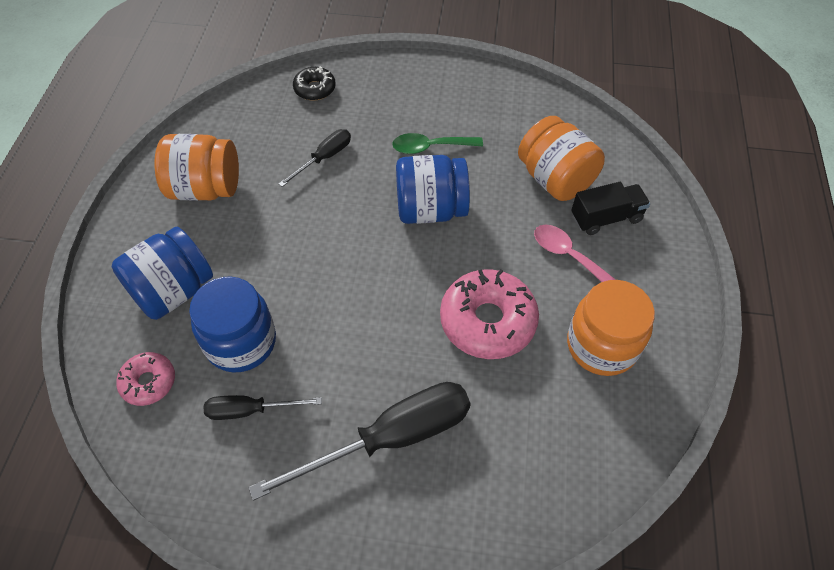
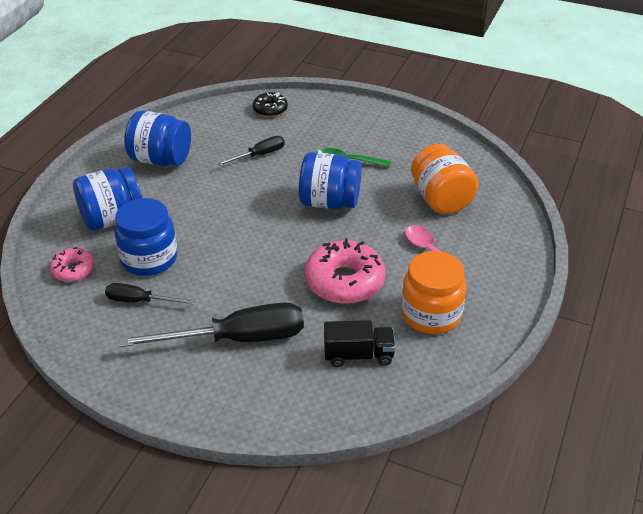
camera: 15 degrees right, 15 degrees down
orange jar [154,134,239,201] -> blue jar [124,110,191,166]
black truck [571,182,650,235] -> black truck moved to [324,320,396,367]

